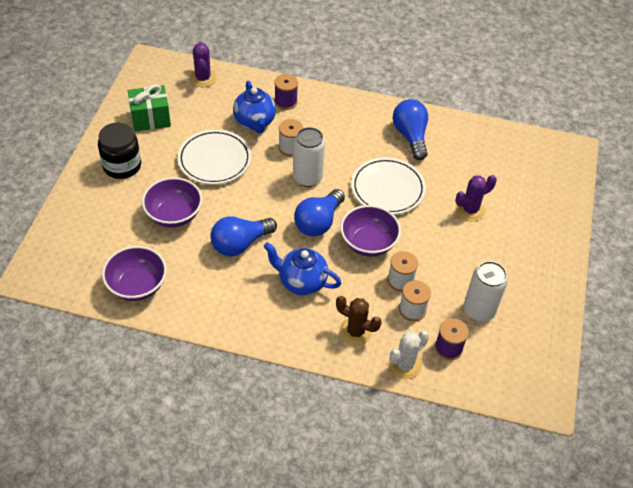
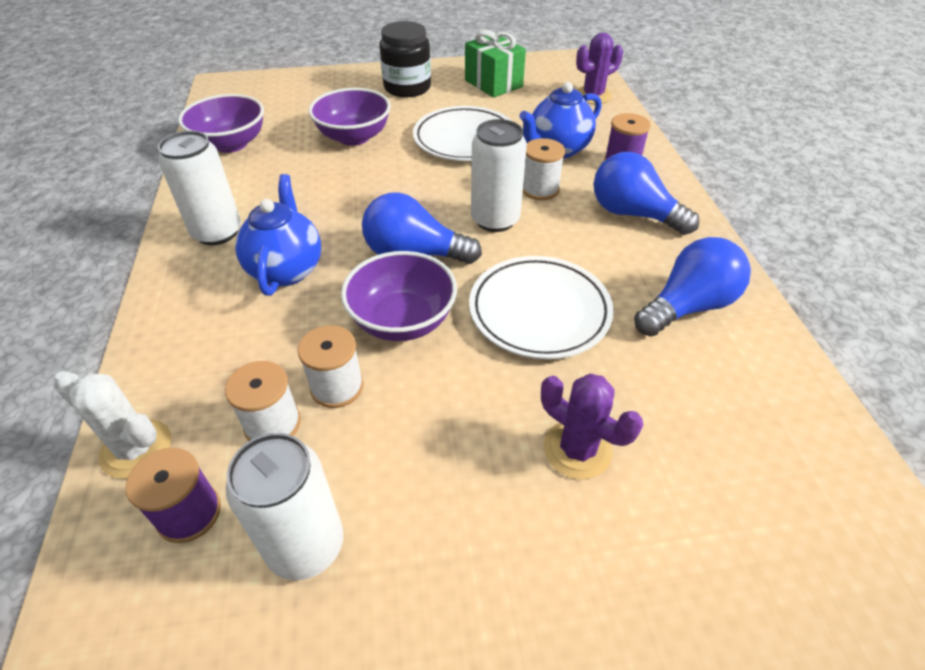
camera: 70 degrees right, 5 degrees down
blue light bulb [210,217,277,256] -> blue light bulb moved to [594,152,699,235]
brown cactus [336,296,382,346] -> none
none -> white can [158,131,241,245]

